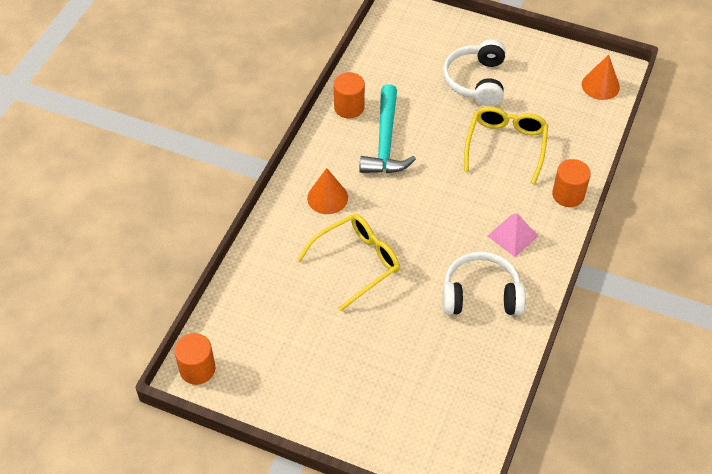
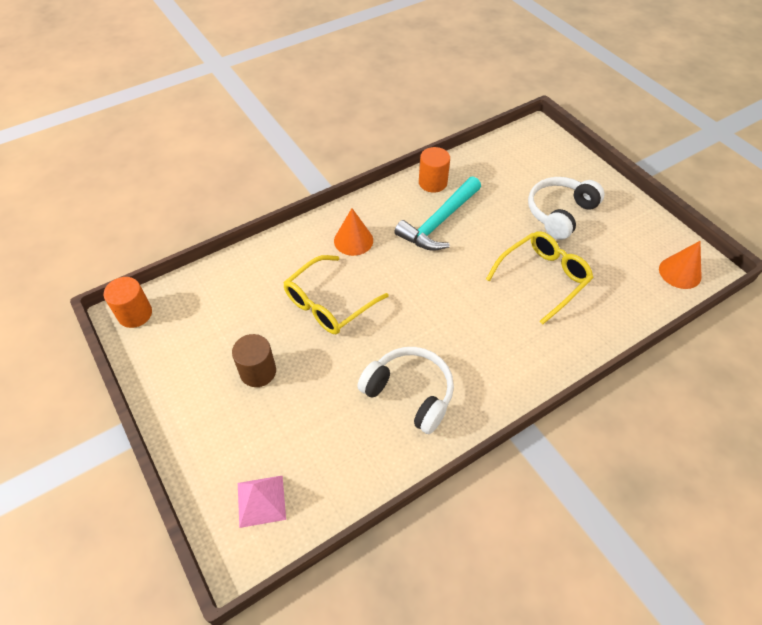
camera: 35 degrees right, 0 degrees up
yellow glasses [297,214,400,311] -> yellow glasses turned 135 degrees clockwise [283,255,389,334]
pink pyramid [488,213,538,257] -> pink pyramid moved to [238,475,286,528]
orange cylinder [552,159,591,207] -> none
none -> brown cylinder [232,334,276,387]

